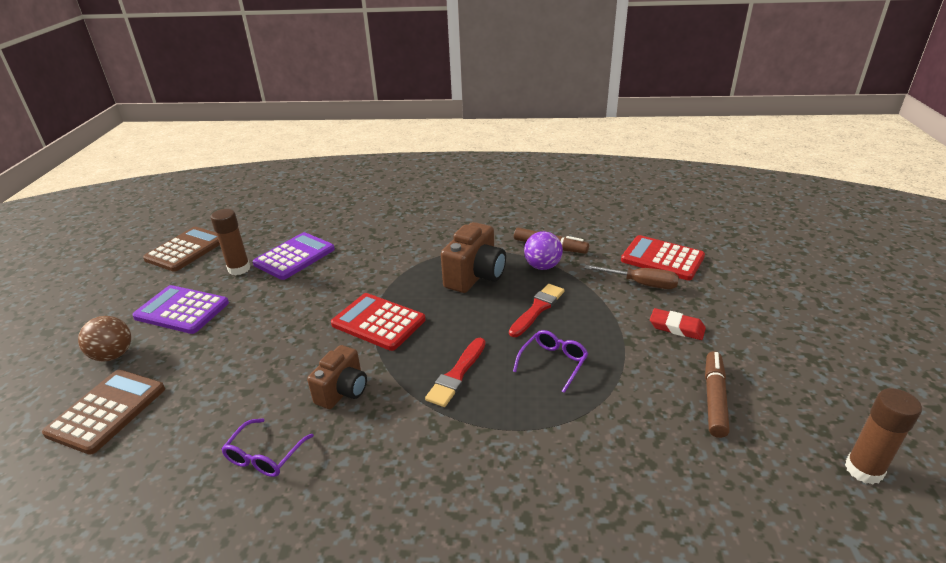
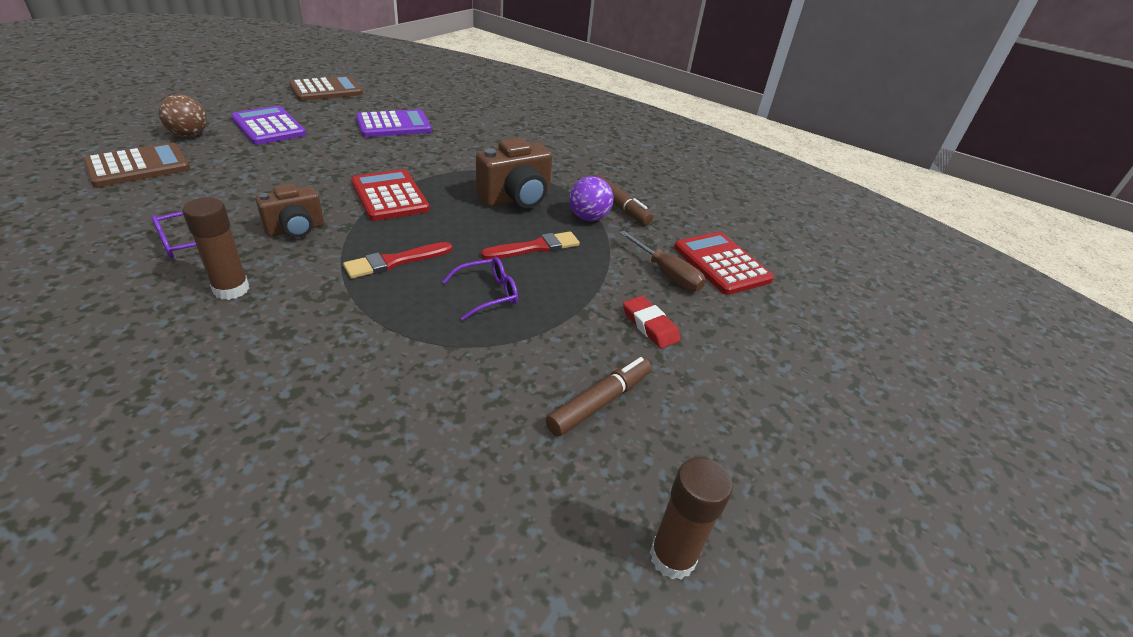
camera: 25 degrees right, 5 degrees up
brown glue stick [210,209,250,275] -> brown glue stick moved to [182,197,250,300]

